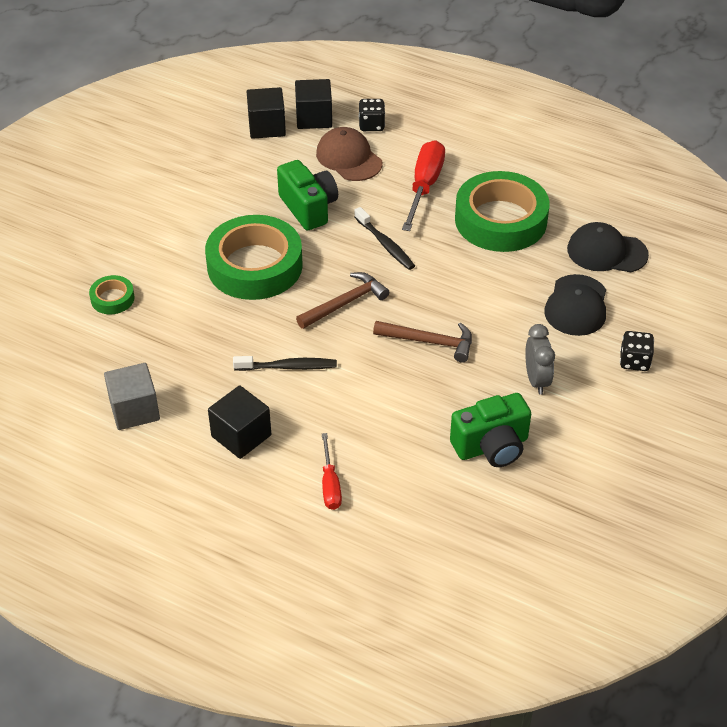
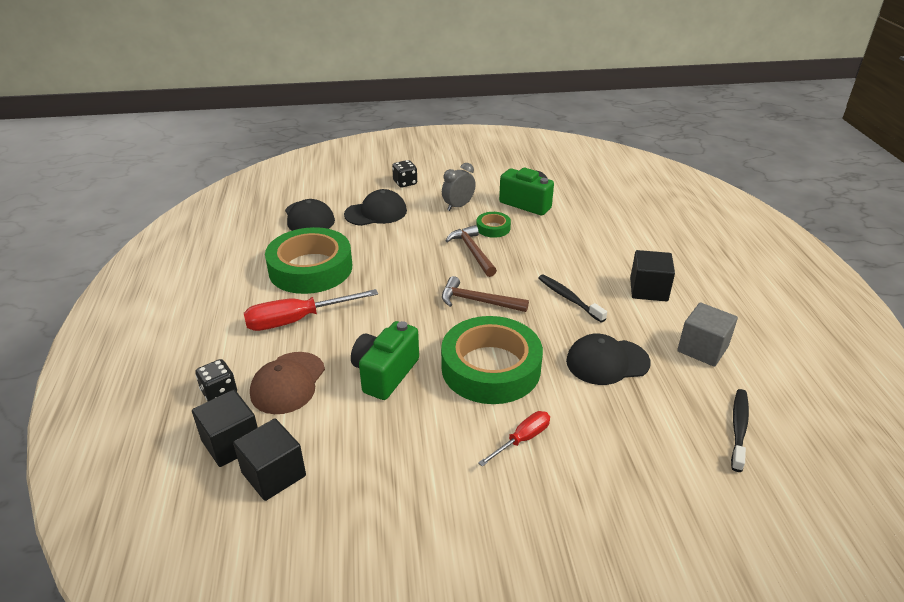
camera: 125 degrees left, 10 degrees down
green tape [89,275,135,314] -> green tape moved to [476,212,511,238]
red screwdriver [322,433,342,510] -> red screwdriver moved to [478,411,550,467]
black toothbrush [354,207,415,270] -> black toothbrush moved to [731,389,749,472]
none -> black cap [566,334,651,385]

